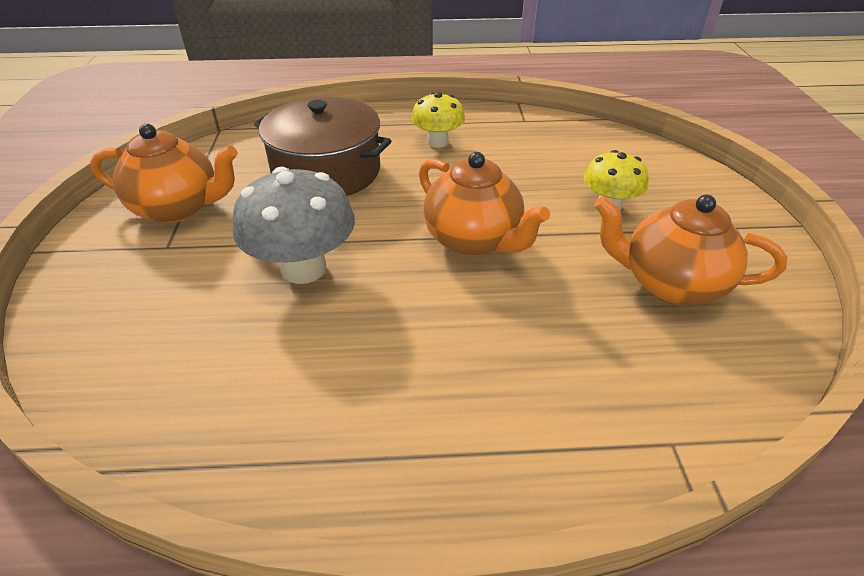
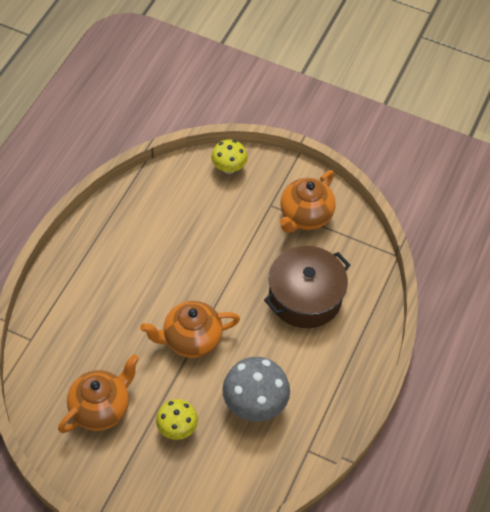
camera: 115 degrees right, 15 degrees up
grey mushroom [233,167,355,284] -> grey mushroom moved to [222,357,290,422]
yellow mushroom [411,92,465,148] -> yellow mushroom moved to [211,140,248,174]

